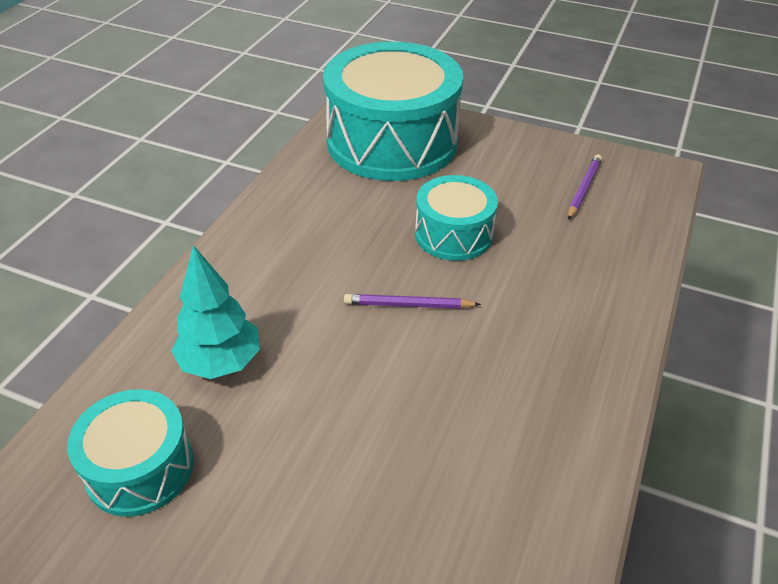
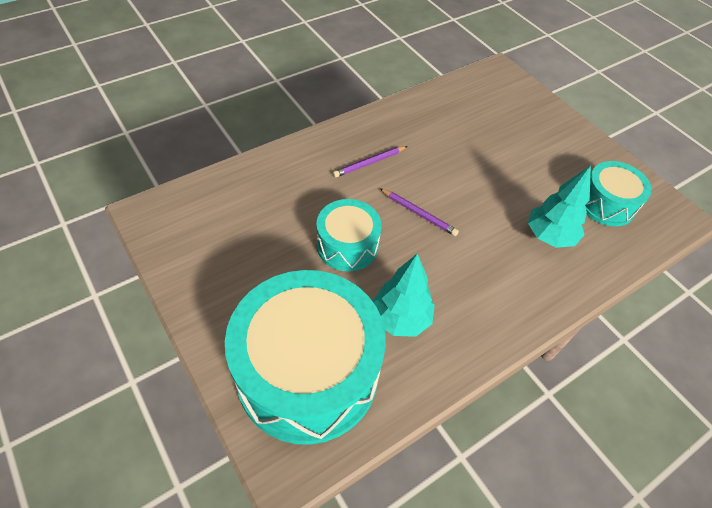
camera: 150 degrees left, 10 degrees up
purple pencil [568,155,602,220] -> purple pencil moved to [333,146,408,178]
none -> turquoise tree [372,253,435,337]

